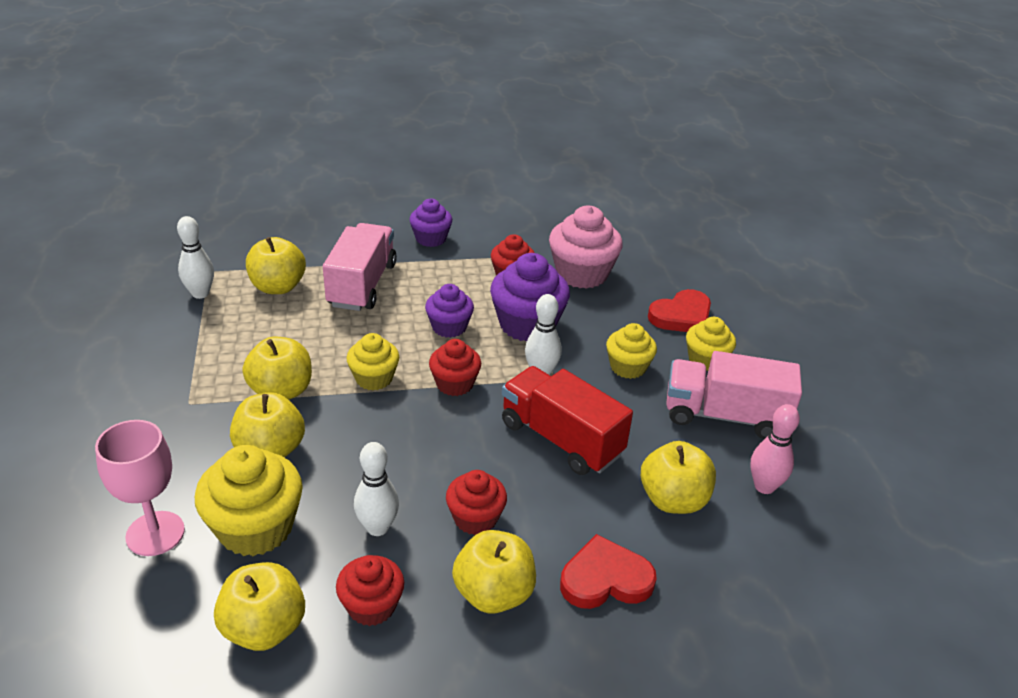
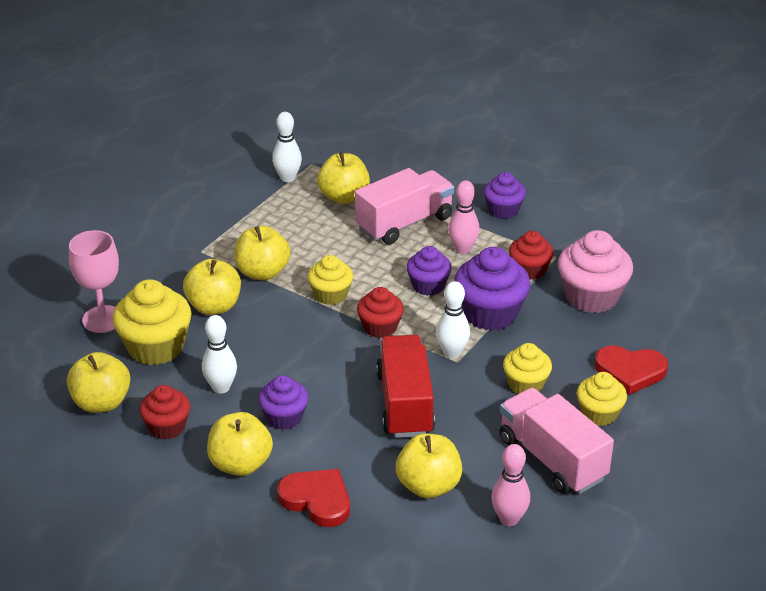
camera: 45 degrees right, 0 degrees up
red cupcake [446,470,507,535] -> purple cupcake [258,375,309,430]
none -> pink bowling pin [448,180,480,254]

